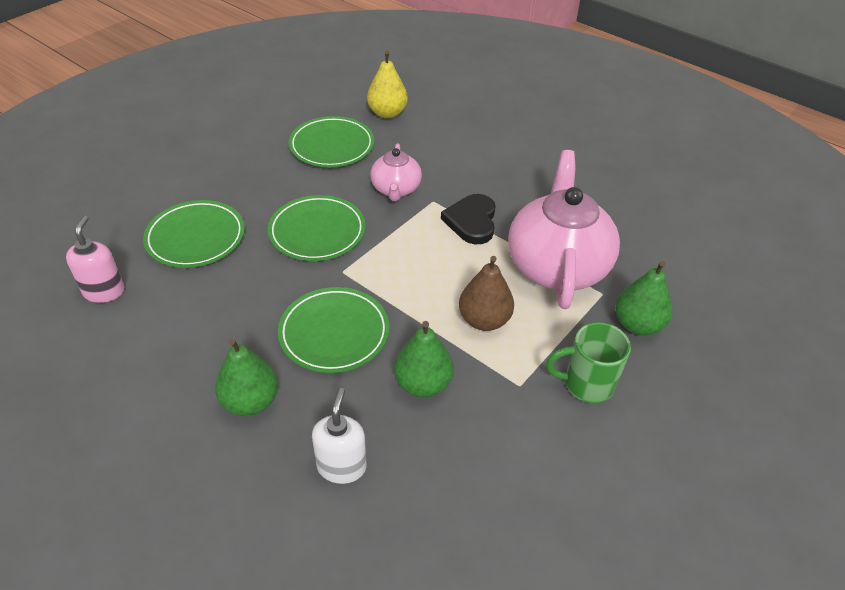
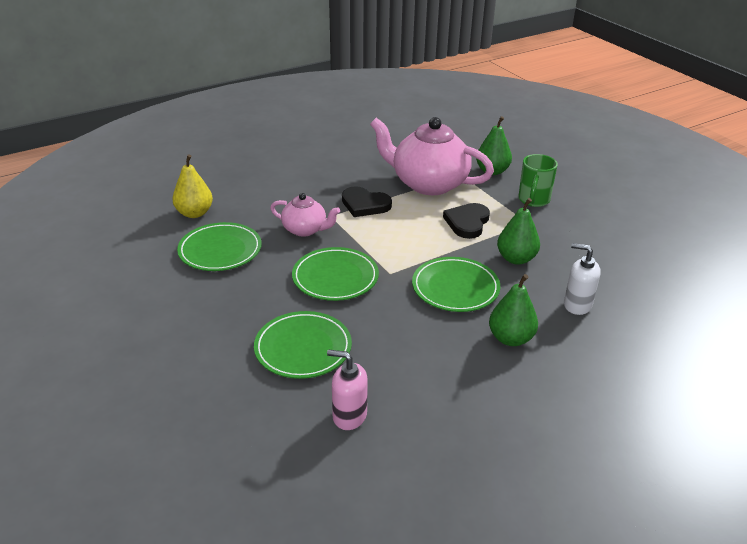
camera: 70 degrees left, 10 degrees down
brown pear [459,256,514,331] -> black heart [443,203,490,239]

